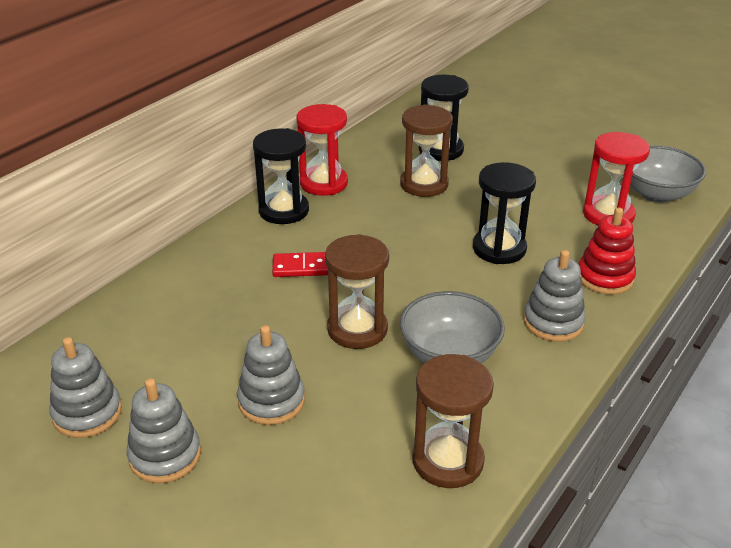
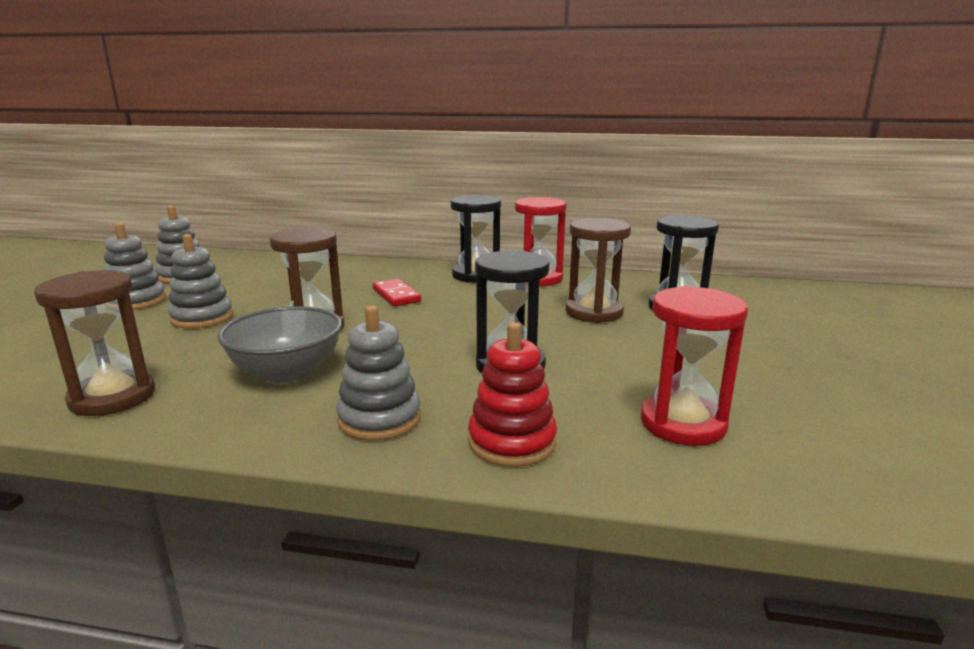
camera: 65 degrees right, 15 degrees down
grey bowl [630,145,706,203] -> none

